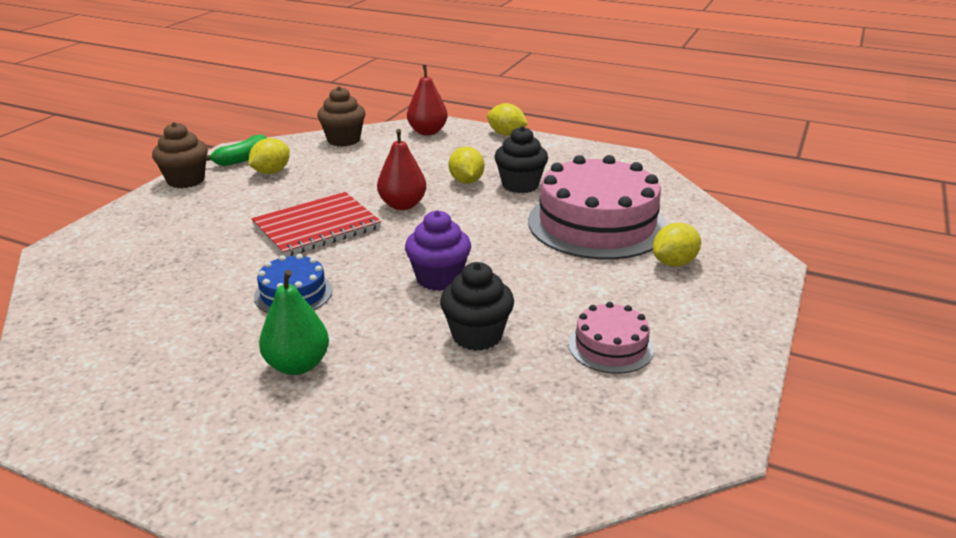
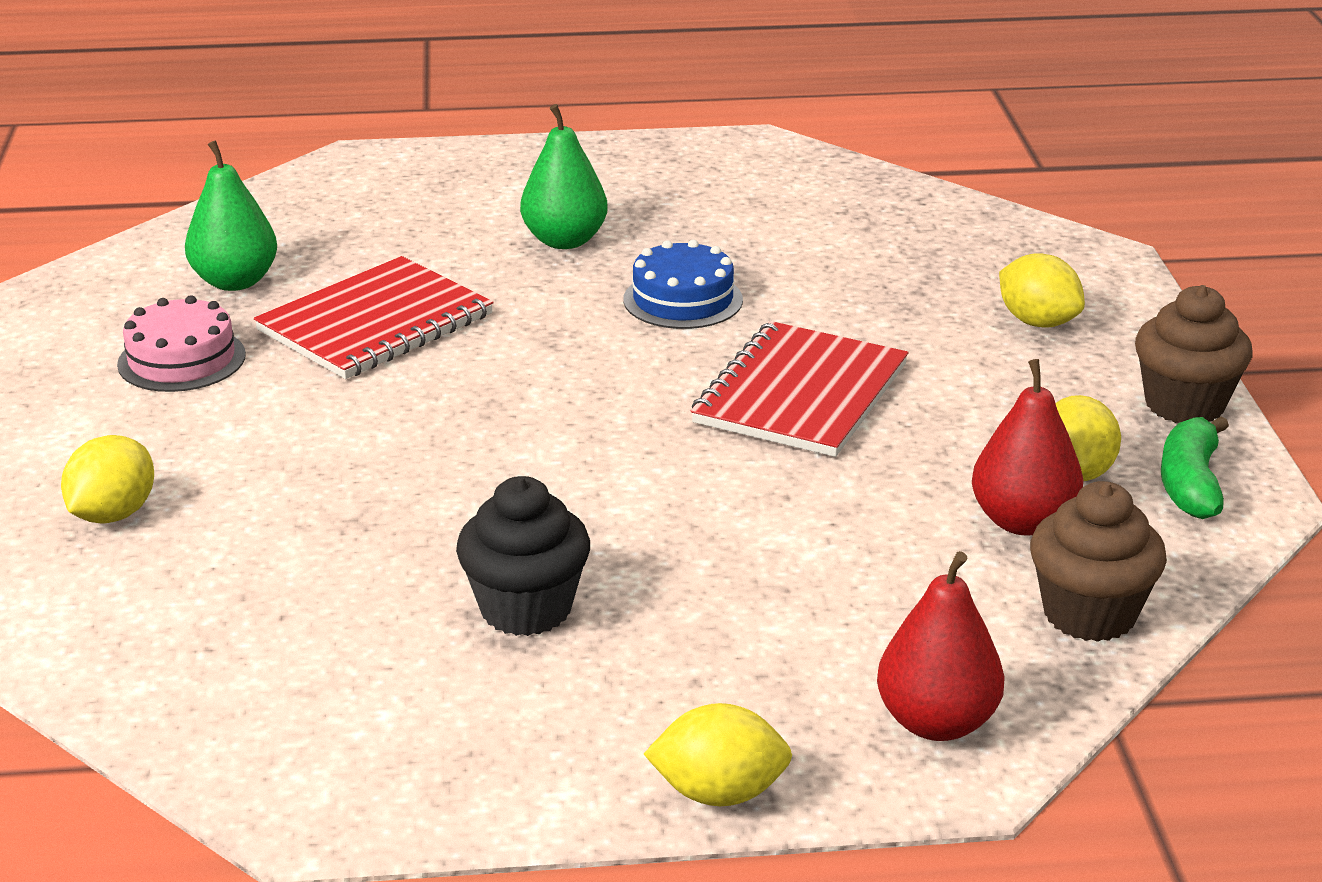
camera: 150 degrees right, 0 degrees up
red pear [377,129,426,210] -> red pear moved to [972,359,1083,536]
purple cupcake [405,210,471,291] -> none
black cupcake [440,262,514,351] -> red notebook [254,256,494,379]
yellow lemon [449,146,484,184] -> yellow lemon moved to [999,253,1085,328]
pink cake [528,155,667,260] -> none
none -> green pear [185,140,277,291]

